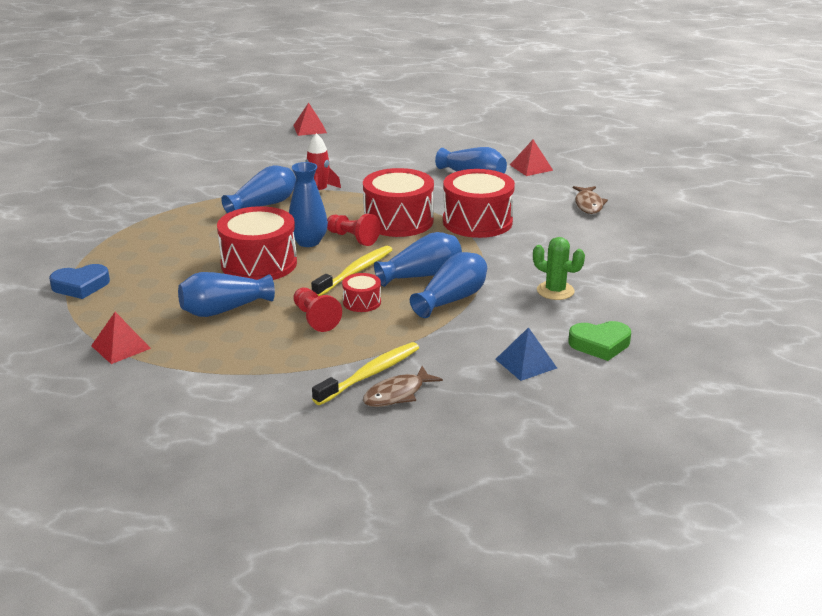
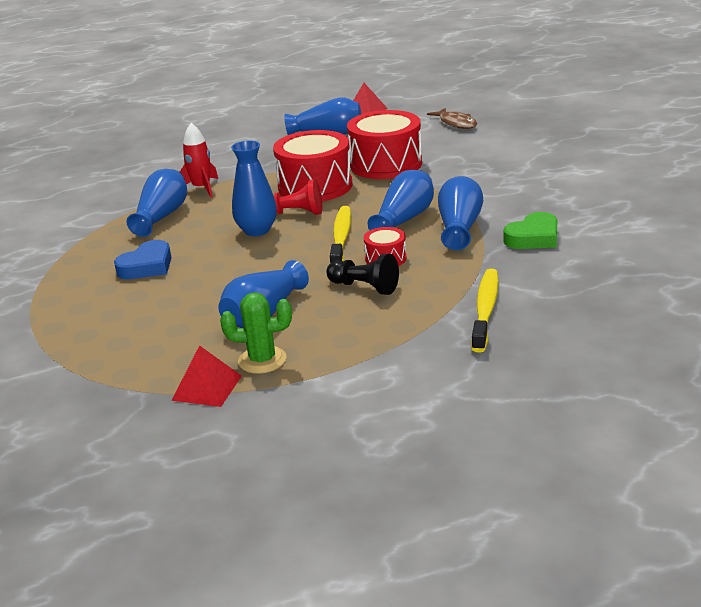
camera: 30 degrees left, 0 degrees up
blue heart [49,264,110,299] -> blue heart moved to [114,240,172,279]
red drum [217,206,297,280] -> none
red pyramid [293,102,327,136] -> none
red pawn [293,288,342,332] -> black pawn [327,254,399,295]
brown fish [363,366,443,407] -> none
blue pyramid [495,327,557,381] -> none
green cactus [533,237,585,300] -> green cactus moved to [220,292,292,374]
green heart [568,321,631,361] -> green heart moved to [503,212,557,249]

